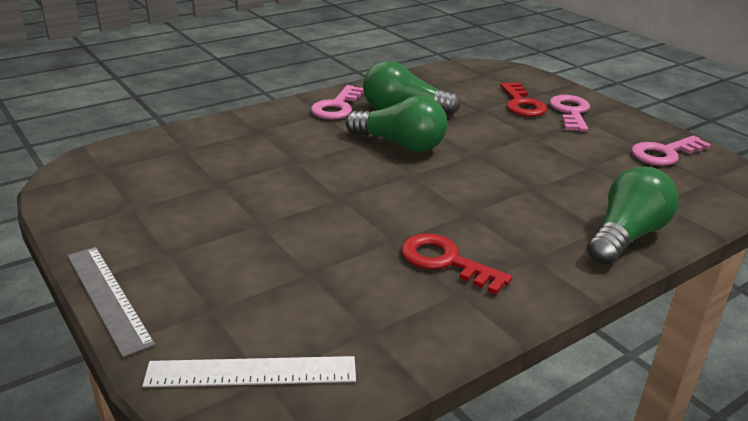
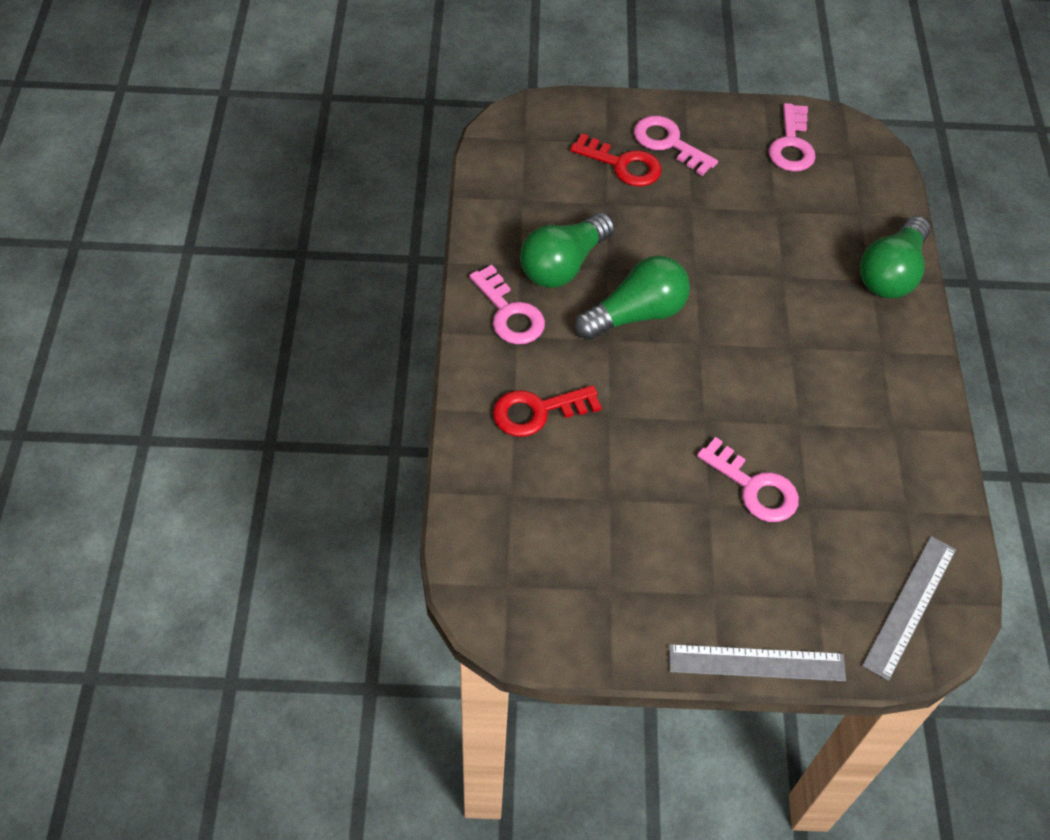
camera: 55 degrees left, 25 degrees up
white ruler [142,356,356,387] -> grey ruler [862,536,956,681]
red key [401,233,512,295] -> red key moved to [493,385,602,437]
green light bulb [587,166,679,265] -> green light bulb turned 135 degrees counterclockwise [860,216,930,298]
none -> pink key [697,437,799,522]

